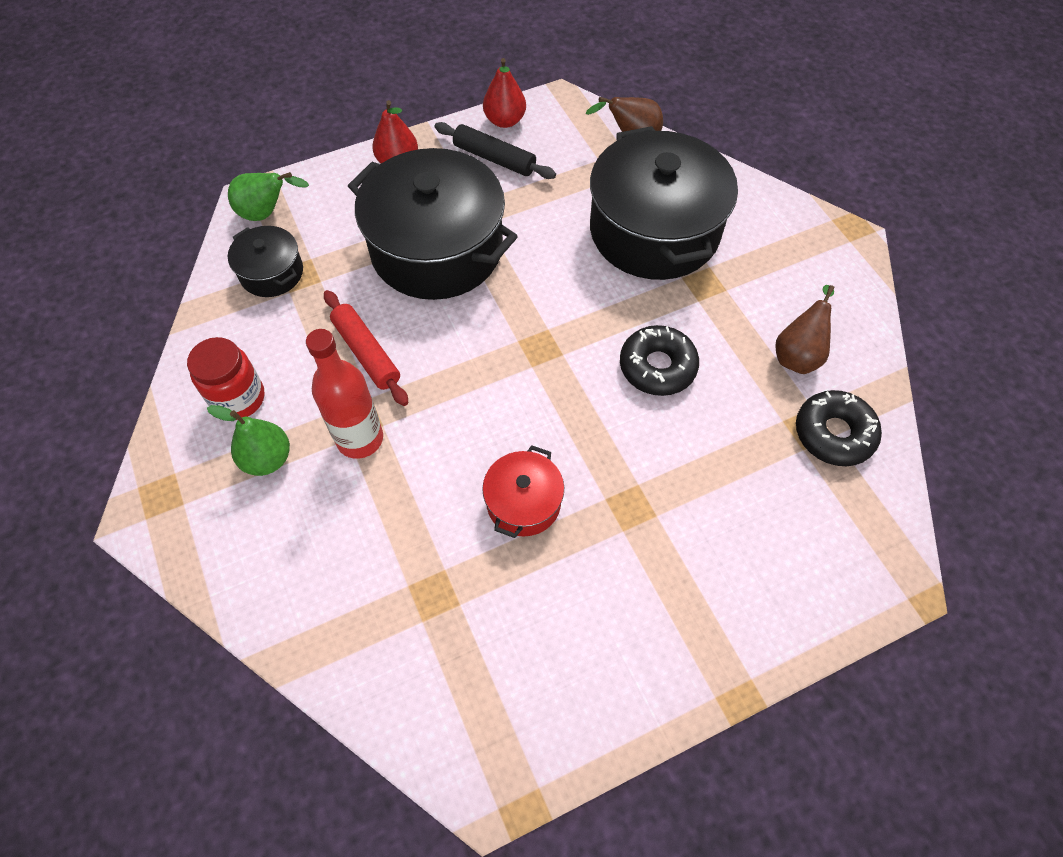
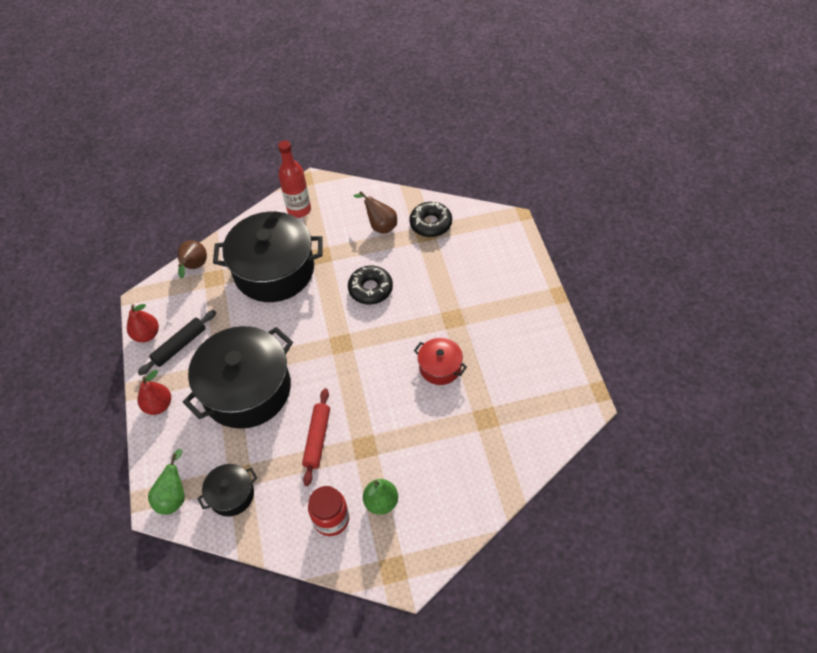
camera: 75 degrees left, 5 degrees down
red bottle [306,329,383,459] -> red bottle moved to [278,140,311,218]
red rolling pin [324,290,408,406] -> red rolling pin turned 60 degrees counterclockwise [302,388,330,486]

